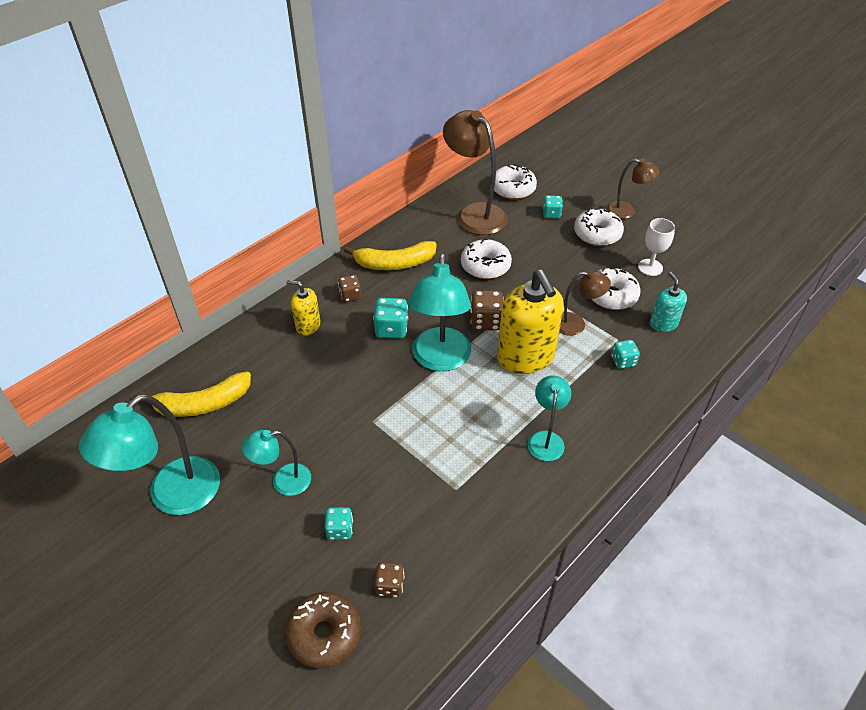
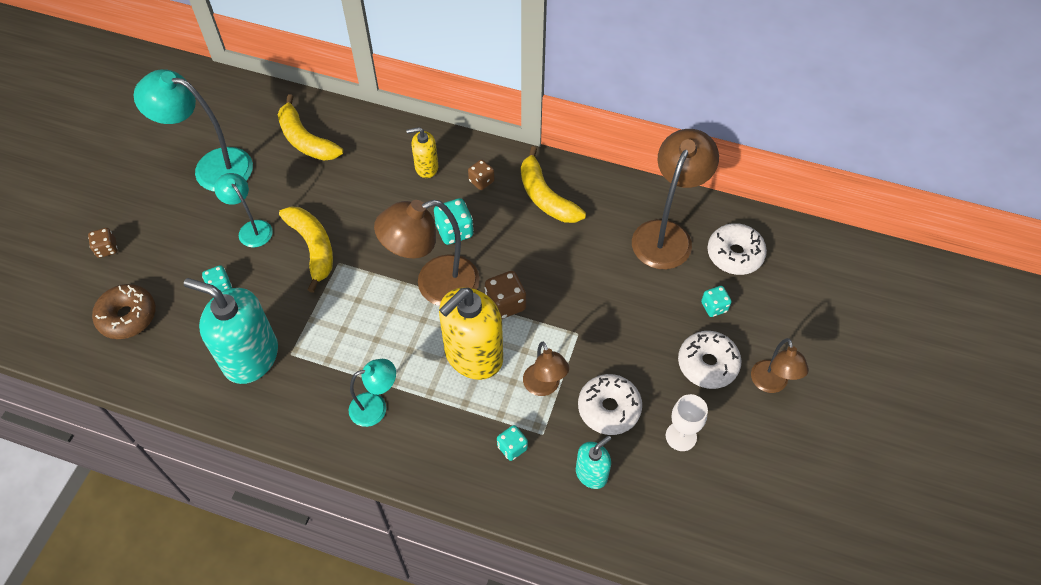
camera: 65 degrees right, 10 degrees up
yellow soap dispenser [286,280,321,336] -> yellow soap dispenser turned 90 degrees counterclockwise [406,127,438,178]
brown dice [374,562,404,597] -> brown dice moved to [88,228,118,258]
turquoise lamp [409,253,471,371] -> brown lamp [374,200,480,306]
white donut [461,238,512,279] -> none
none -> turquoise soap dispenser [184,278,278,384]
none -> yellow banana [279,206,333,293]

